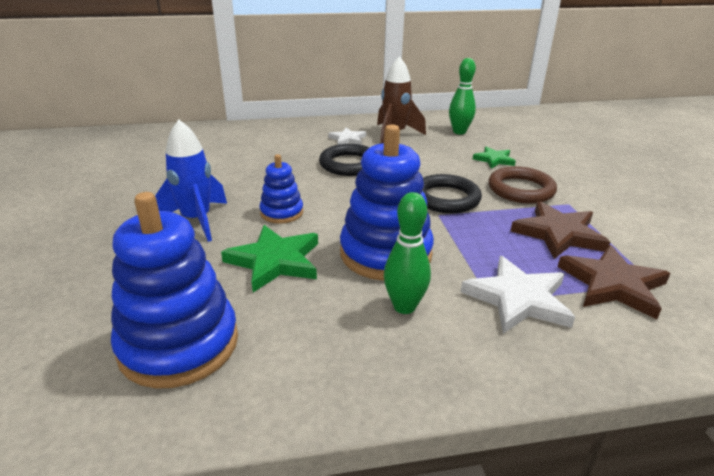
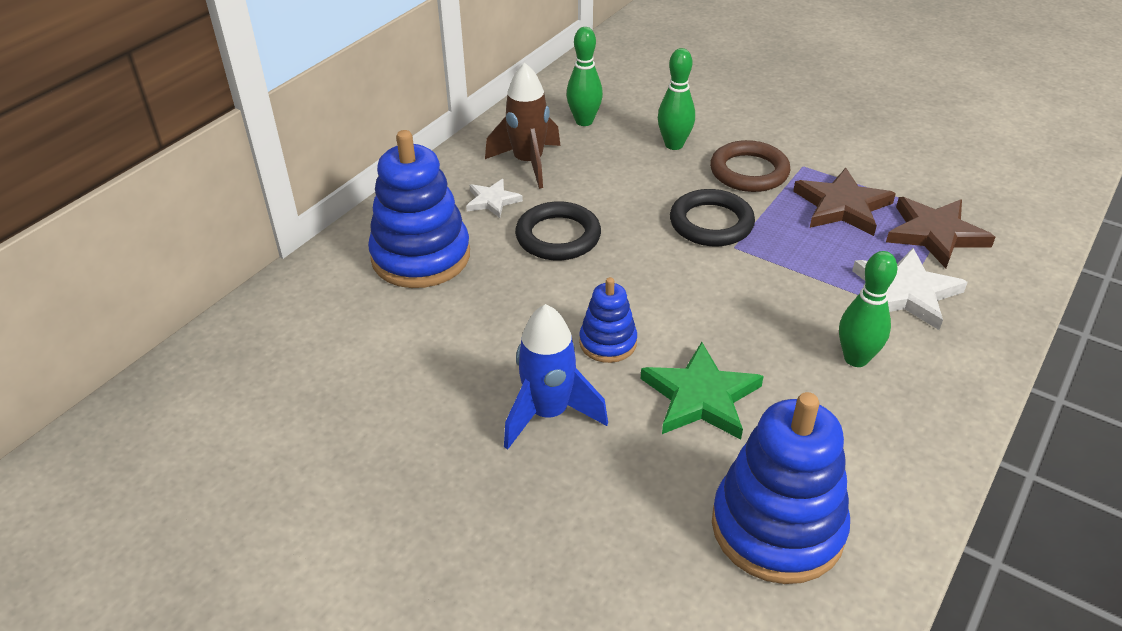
camera: 45 degrees left, 10 degrees up
blue stacking toy [340,125,434,281] -> blue stacking toy moved to [368,130,470,288]
green star [473,147,516,169] -> green bowling pin [658,48,695,150]

